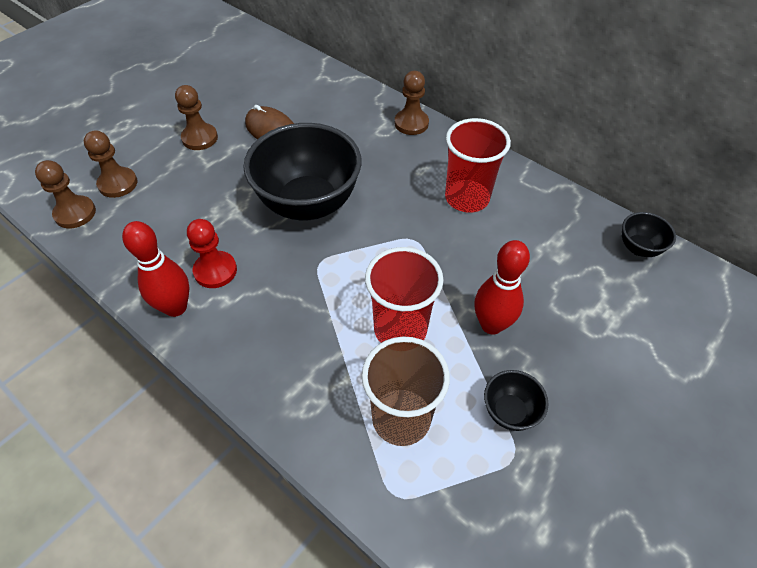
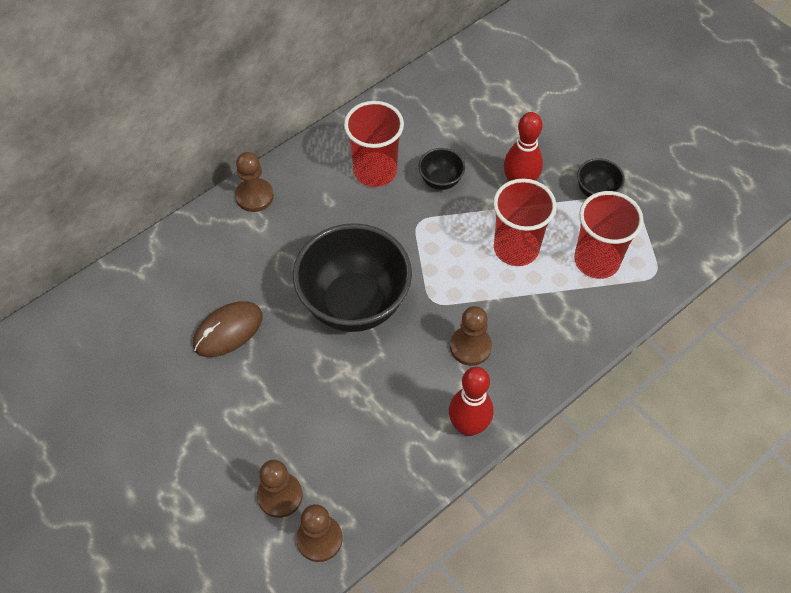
camera: 80 degrees left, 5 degrees up
brown pawn [175,85,218,150] -> brown pawn moved to [450,306,492,366]
red pawn [187,219,237,288] -> none
brown cup [362,336,450,446] -> red cup [574,191,643,279]
black bowl [622,212,676,257] -> black bowl moved to [418,148,465,190]

